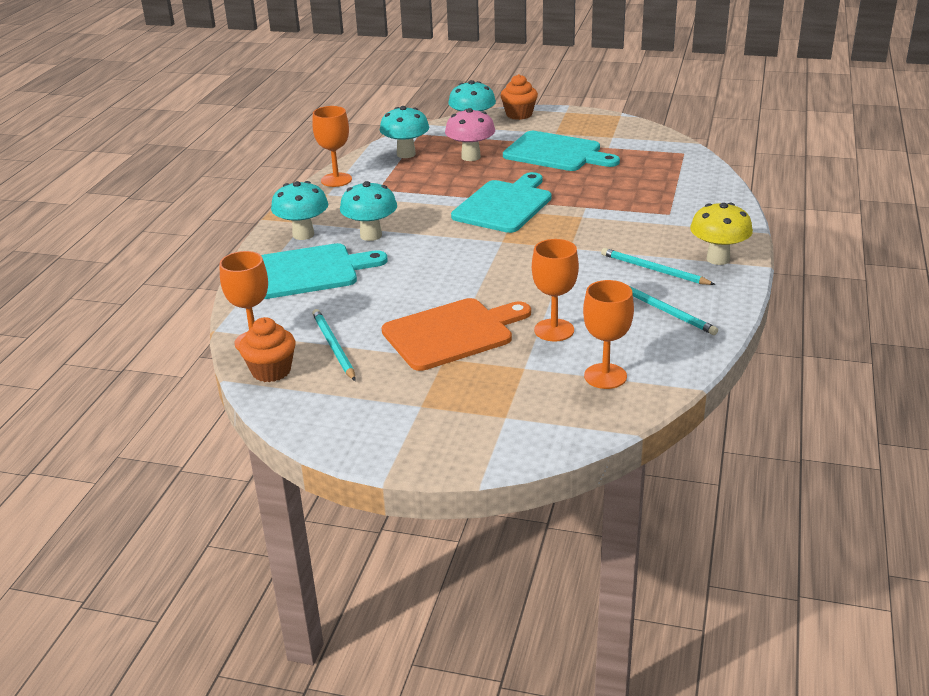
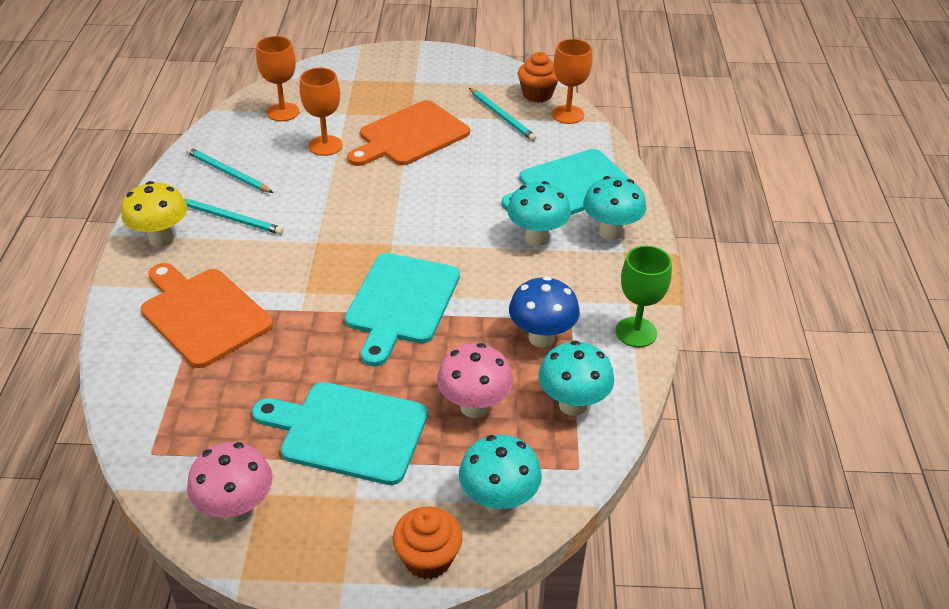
camera: 165 degrees right, 10 degrees up
orange goblet [312,106,352,187] -> green goblet [616,245,672,347]
none -> orange cutting board [141,263,273,368]
none -> pink mushroom [187,442,272,523]
none -> blue mushroom [509,276,580,348]

